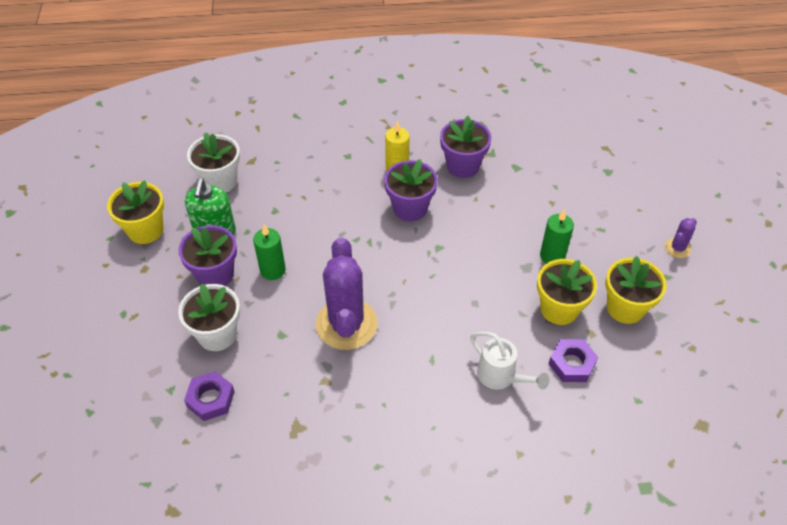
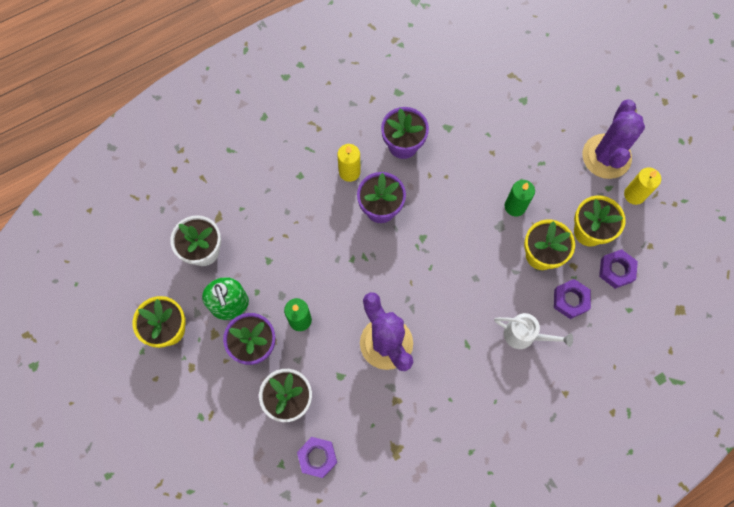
camera: 25 degrees left, 20 degrees up
purple cactus [665,218,697,258] -> purple cactus [582,99,645,179], size x2.23
none -> purple nut [599,249,638,289]
none -> yellow candle [624,168,661,205]

